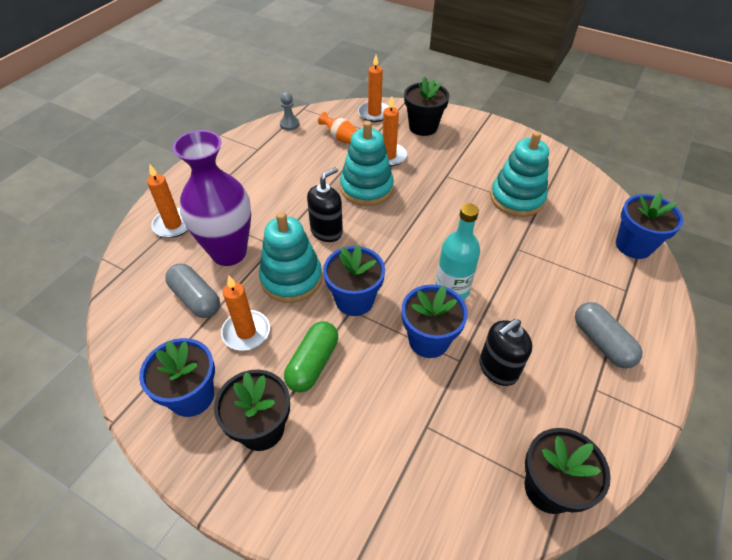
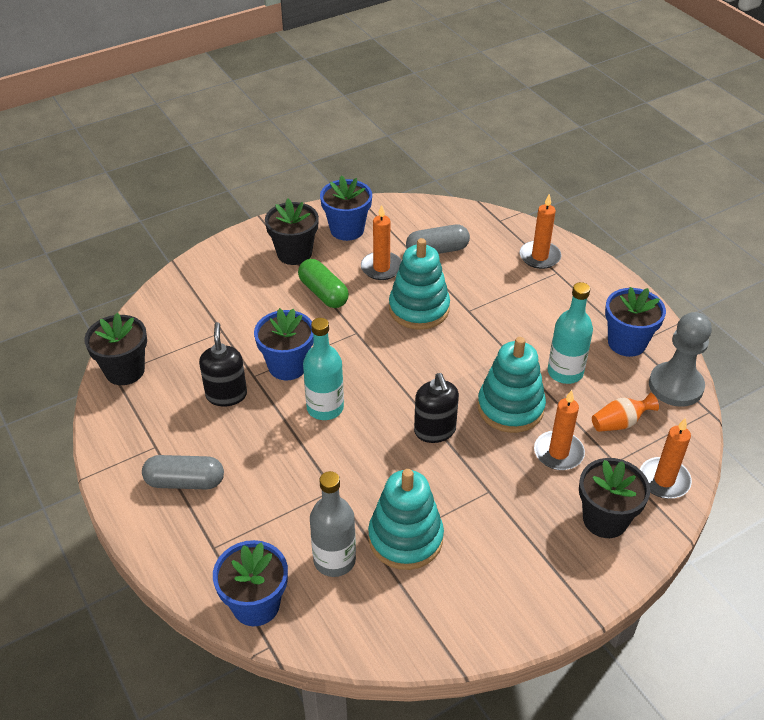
camera: 120 degrees right, 5 degrees down
purple vase [173,130,251,266] -> none
grey pawn [280,92,300,130] -> grey pawn [649,312,712,407], size x1.97
black soap dispenser [307,167,343,242] -> black soap dispenser moved to [414,373,459,443]
blue flower pot [323,245,385,316] -> blue flower pot moved to [605,287,666,357]
none -> grey bottle [310,471,356,577]
none -> turquoise bottle [548,282,593,384]

